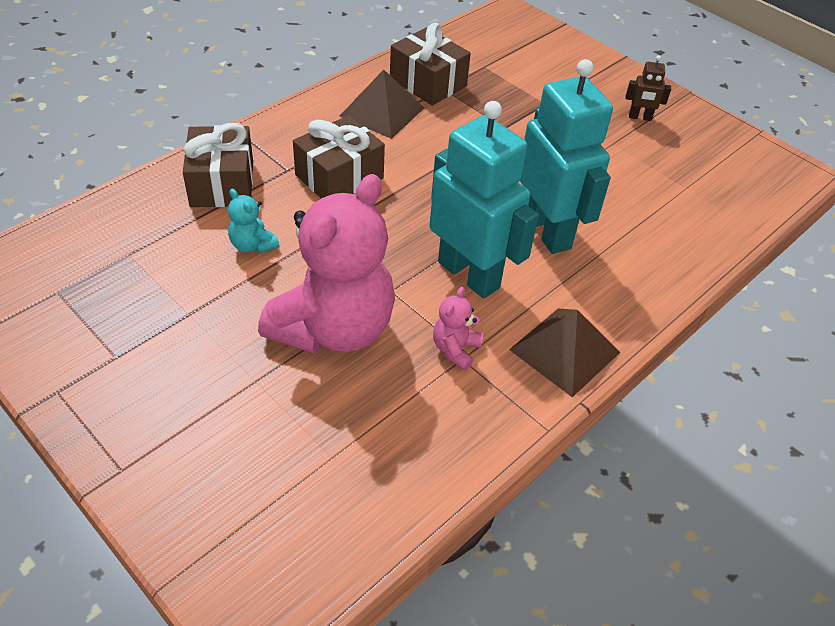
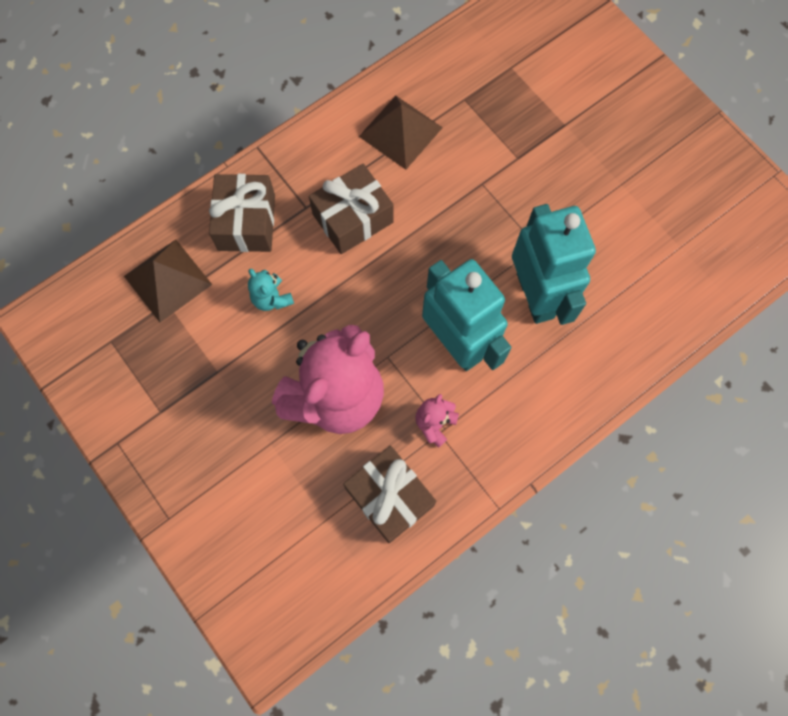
camera: 10 degrees right, 25 degrees up
brown gift [390,23,471,105] -> brown gift moved to [343,446,436,543]
brown pyramid [509,309,620,397] -> brown pyramid moved to [124,239,212,322]
brown robot [626,55,671,121] -> none

